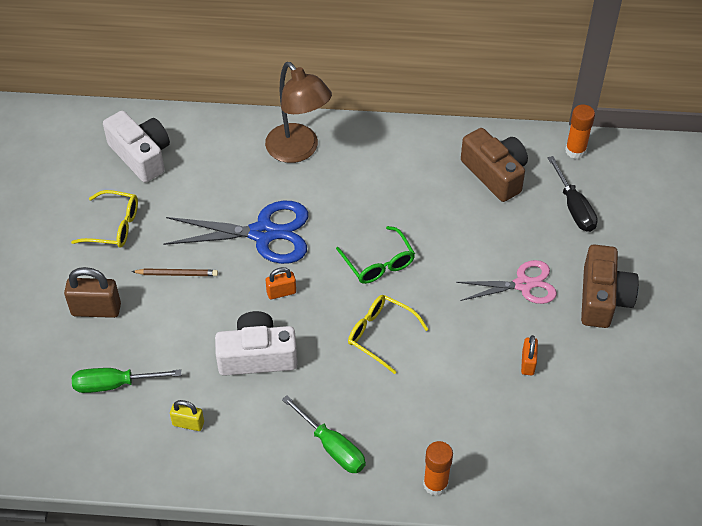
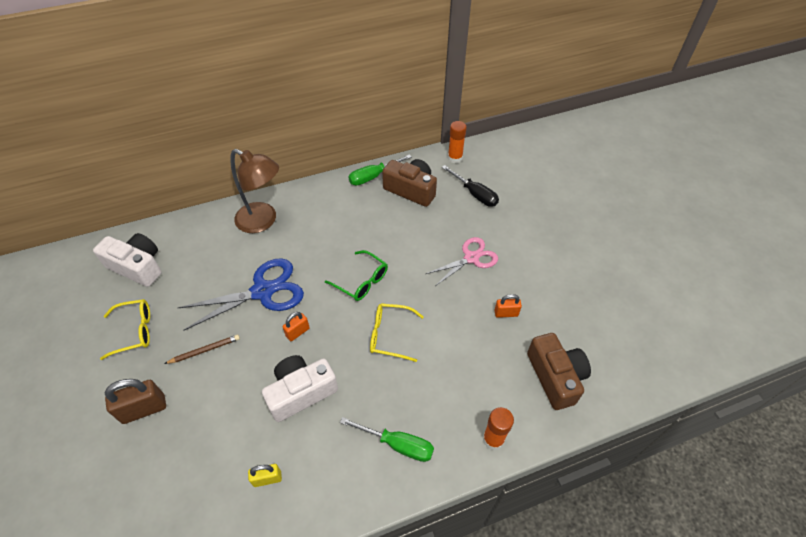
camera: 25 degrees left, 0 degrees up
green screwdriver [72,368,181,393] -> green screwdriver moved to [348,154,411,185]
orange padlock [521,335,538,376] -> orange padlock turned 75 degrees counterclockwise [495,294,522,318]
brown camera [581,244,639,328] -> brown camera moved to [527,333,591,410]

